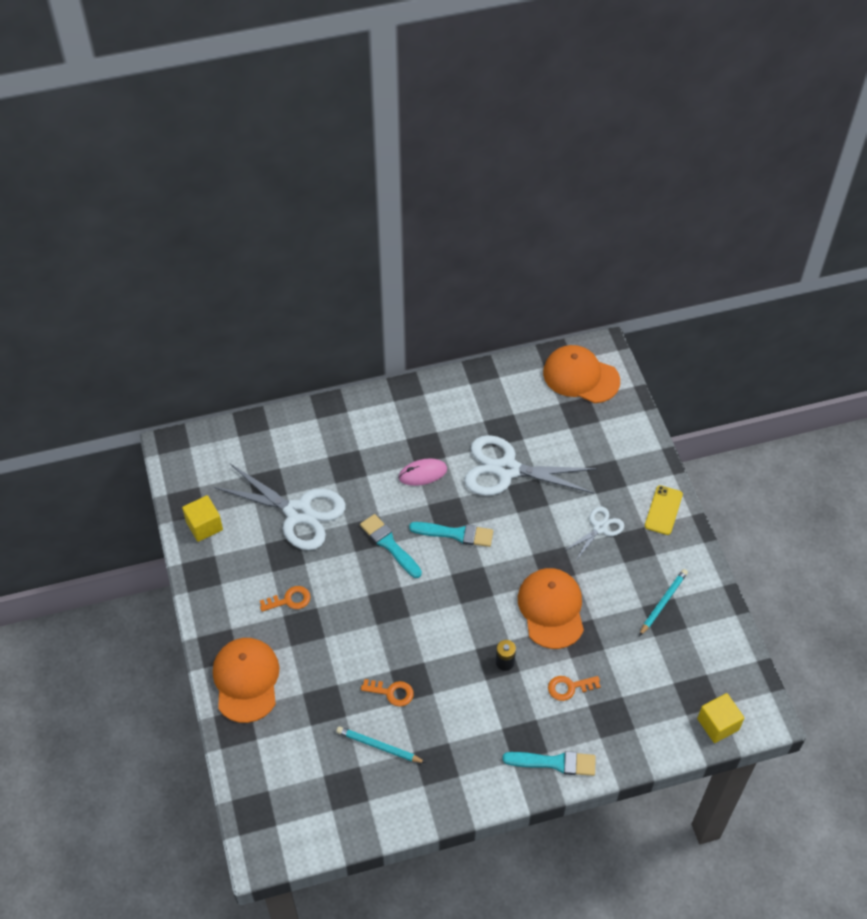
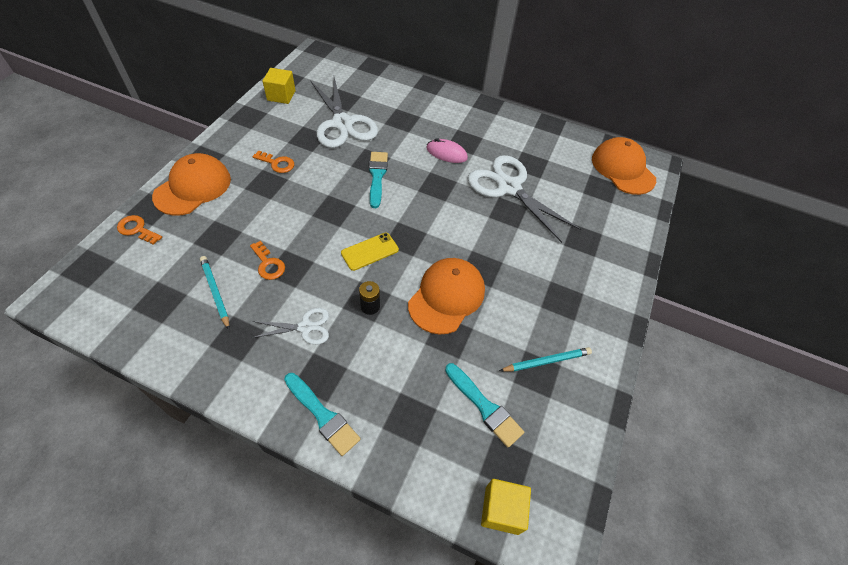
camera: 35 degrees right, 0 degrees up
turquoise brush [409,522,493,547] -> turquoise brush moved to [445,363,524,448]
orange key [548,676,601,701] -> orange key moved to [117,215,162,245]
white scissors [564,506,624,561] -> white scissors moved to [252,308,329,345]
yellow phone [645,485,683,535] -> yellow phone moved to [341,233,399,271]

